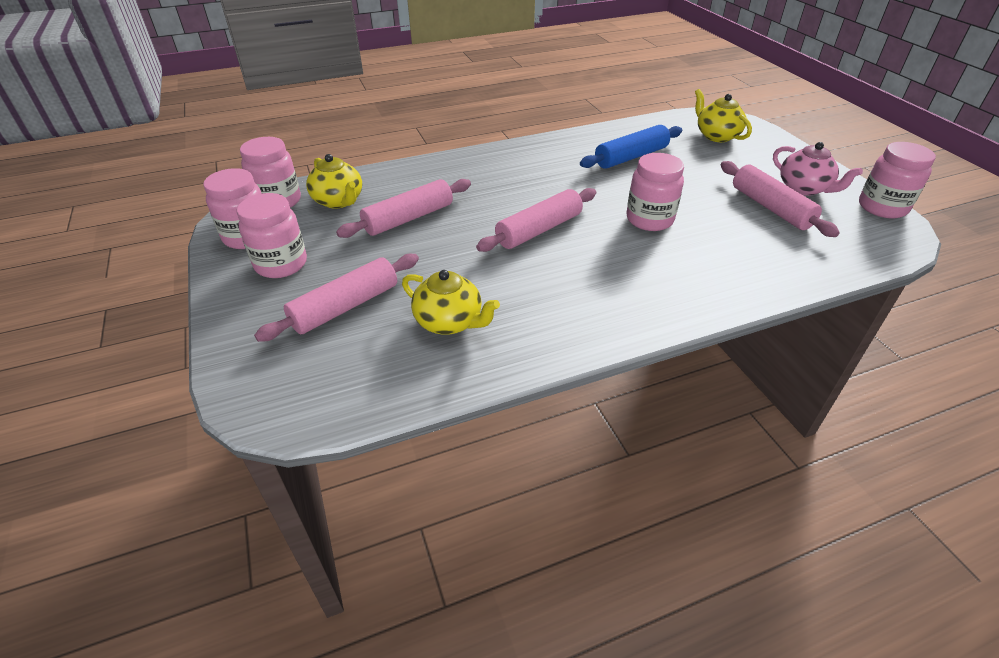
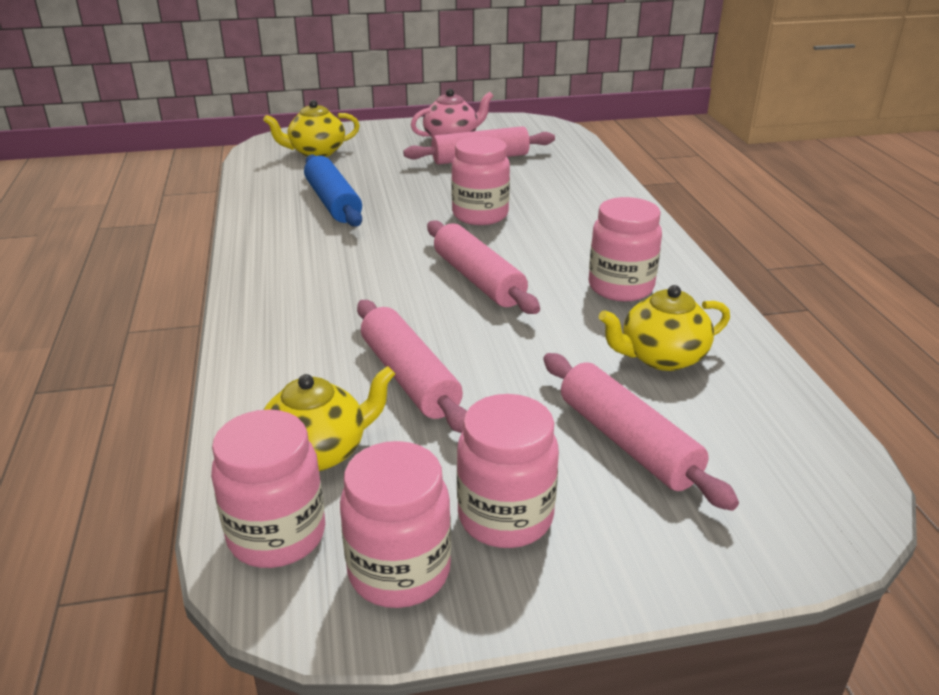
camera: 80 degrees left, 10 degrees down
yellow teapot [402,270,500,335] -> yellow teapot turned 150 degrees counterclockwise [599,285,730,371]
pink jar [859,142,936,218] -> pink jar moved to [589,197,662,301]

